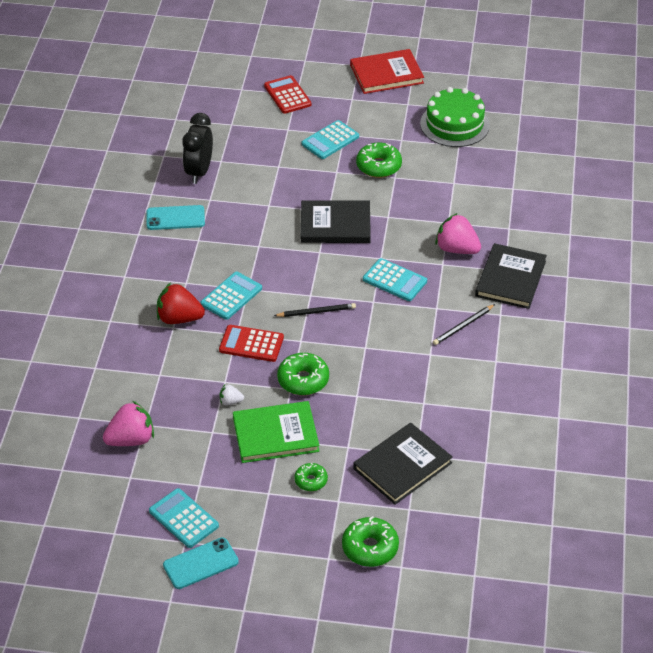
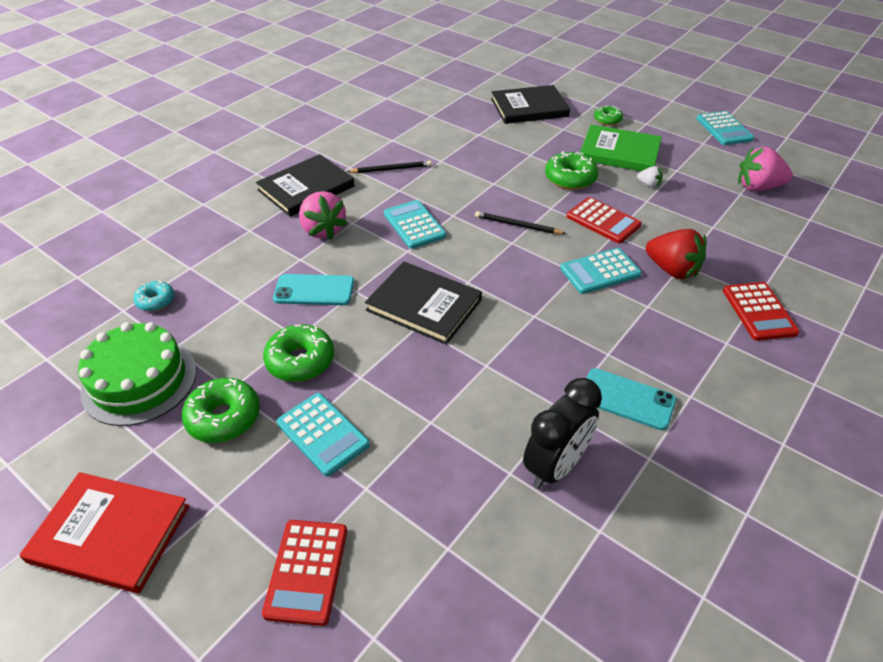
camera: 150 degrees left, 0 degrees up
turquoise phone [163,537,239,589] -> turquoise phone moved to [273,274,354,305]
turquoise calculator [302,120,359,159] -> turquoise calculator turned 60 degrees clockwise [276,393,370,476]
green donut [342,516,399,567] -> green donut moved to [182,378,260,443]
none -> turquoise donut [134,281,174,311]
none -> red calculator [723,282,800,341]

